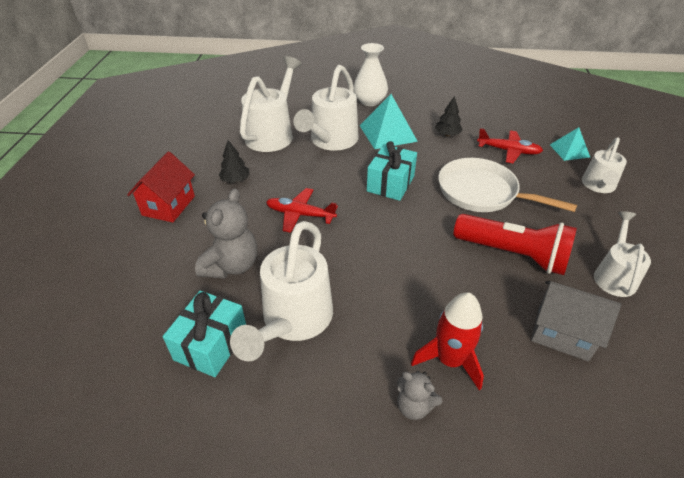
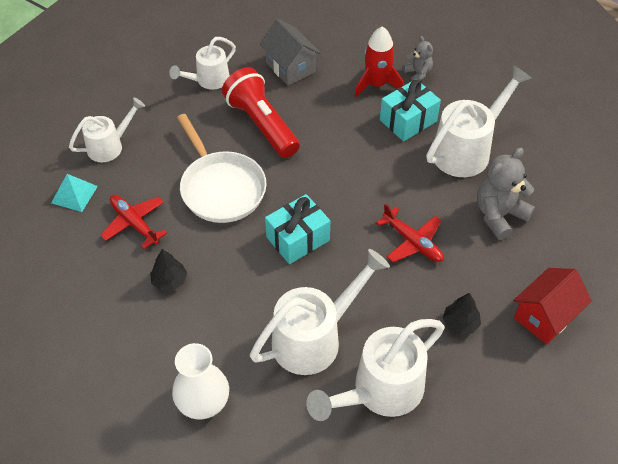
camera: 150 degrees left, 10 degrees up
turquoise gift [163,291,246,377] -> turquoise gift moved to [380,79,441,141]
turquoise pyramid [359,94,418,149] -> none

